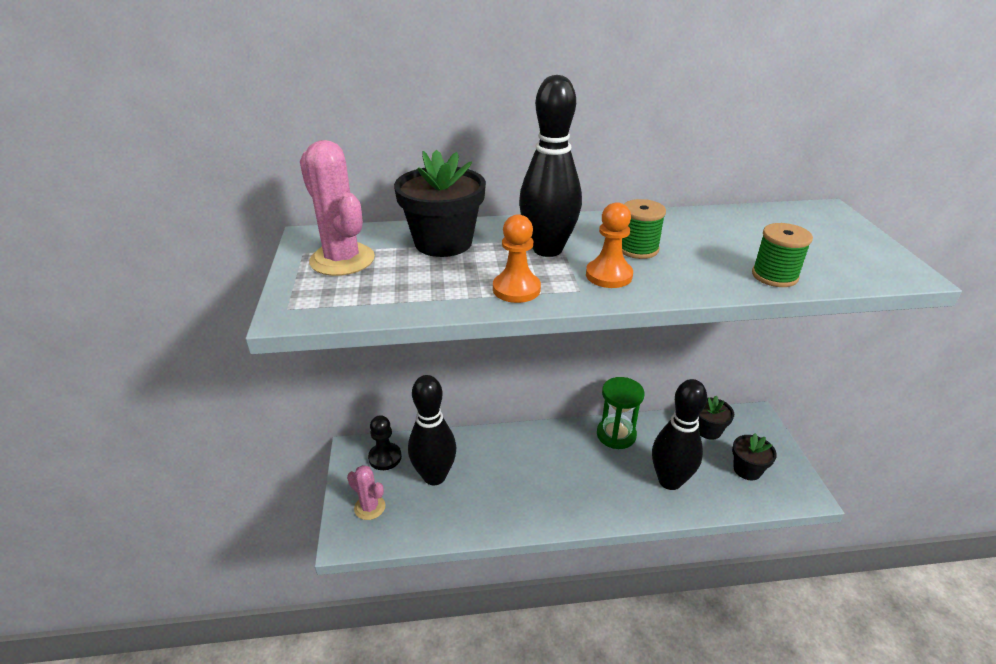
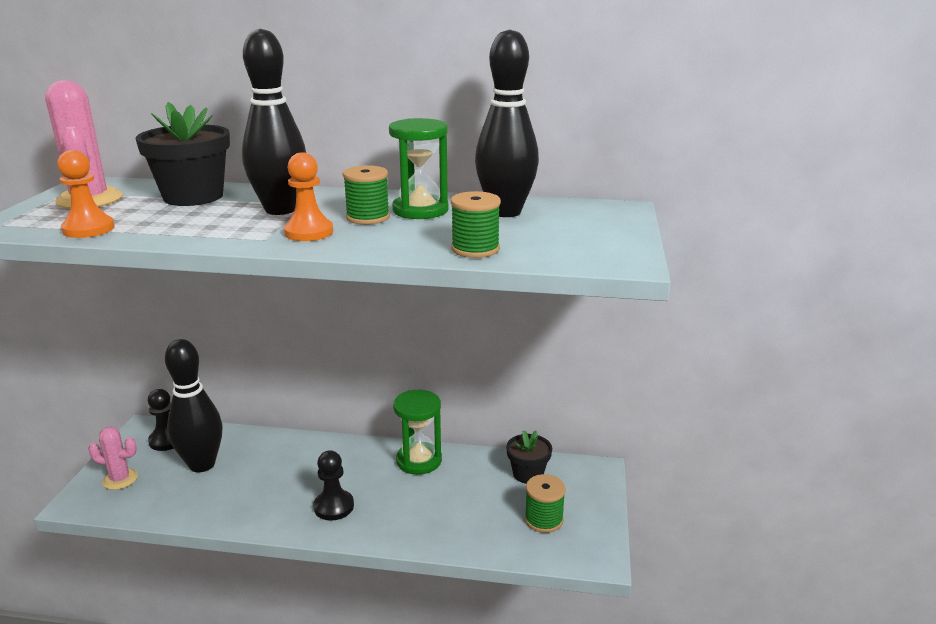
camera: 15 degrees right, 10 degrees down
pink cactus [347,465,386,520] -> pink cactus turned 45 degrees counterclockwise [88,427,138,490]
orange pawn [493,214,541,303] -> orange pawn moved to [57,150,114,238]
black bowling pin [652,379,707,490] -> black bowling pin moved to [475,30,539,217]
black flower pot [732,433,777,480] -> green spool [525,474,566,533]
none -> black pawn [313,450,354,521]
none -> green hourglass [389,118,448,219]

